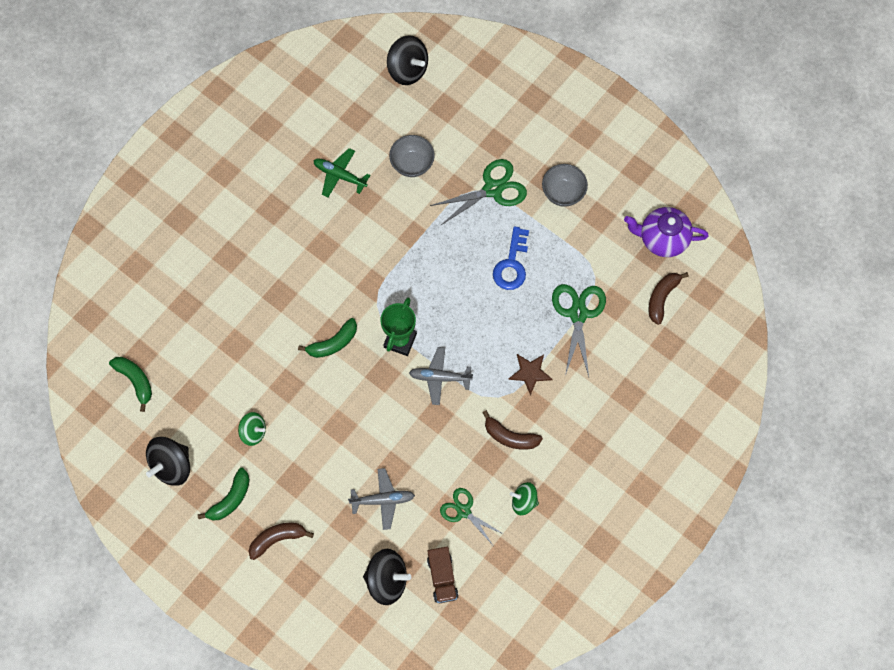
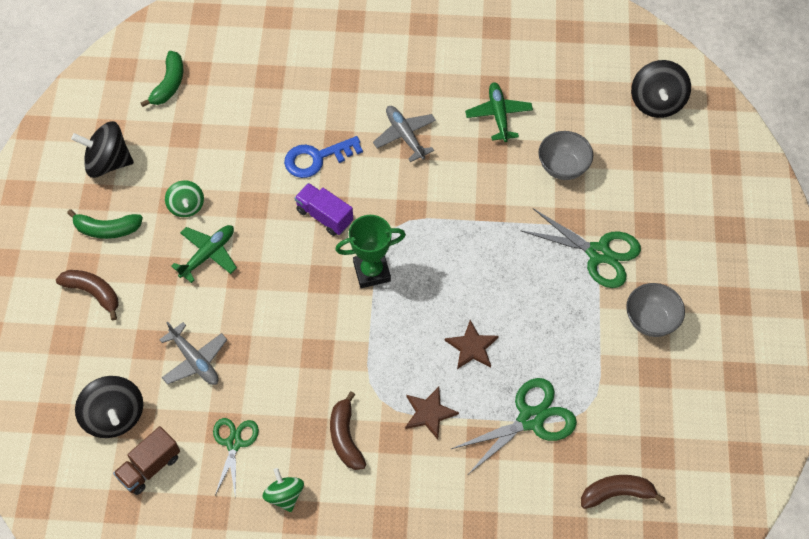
camera: 55 degrees right, 10 degrees down
green banana [298,318,357,358] -> purple truck [295,183,353,236]
grey plane [409,347,473,405] -> grey plane moved to [373,106,436,162]
blue key [493,226,529,290] -> blue key moved to [284,136,363,178]
purple teapot [624,207,709,257] -> none
none -> green plane [171,225,237,283]
none -> brown star [445,320,499,369]

